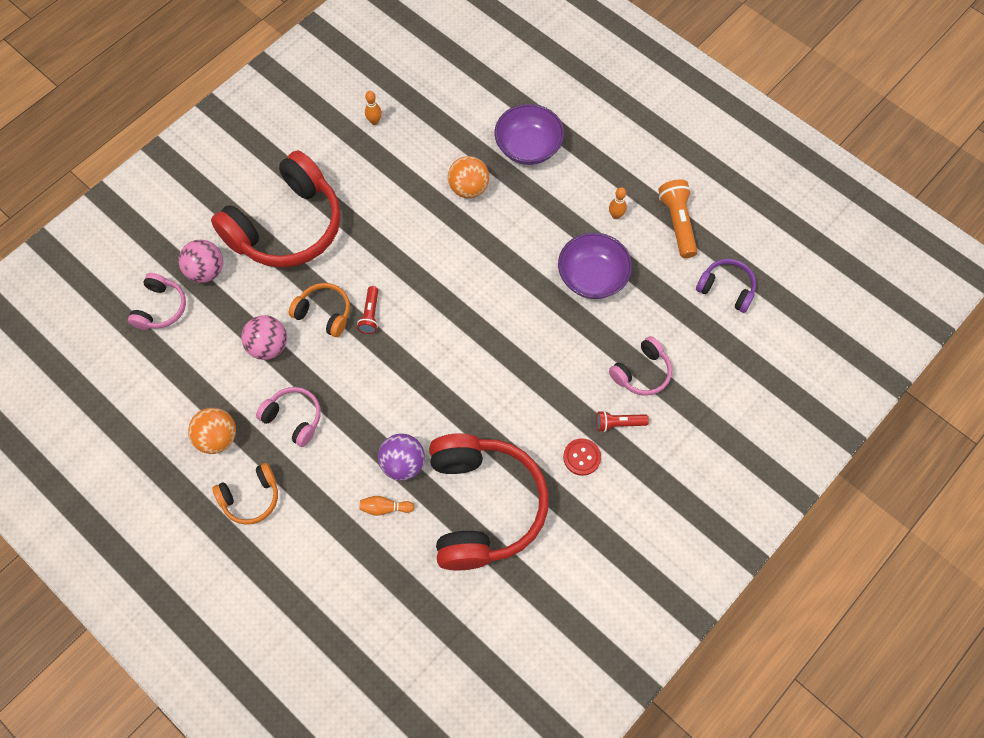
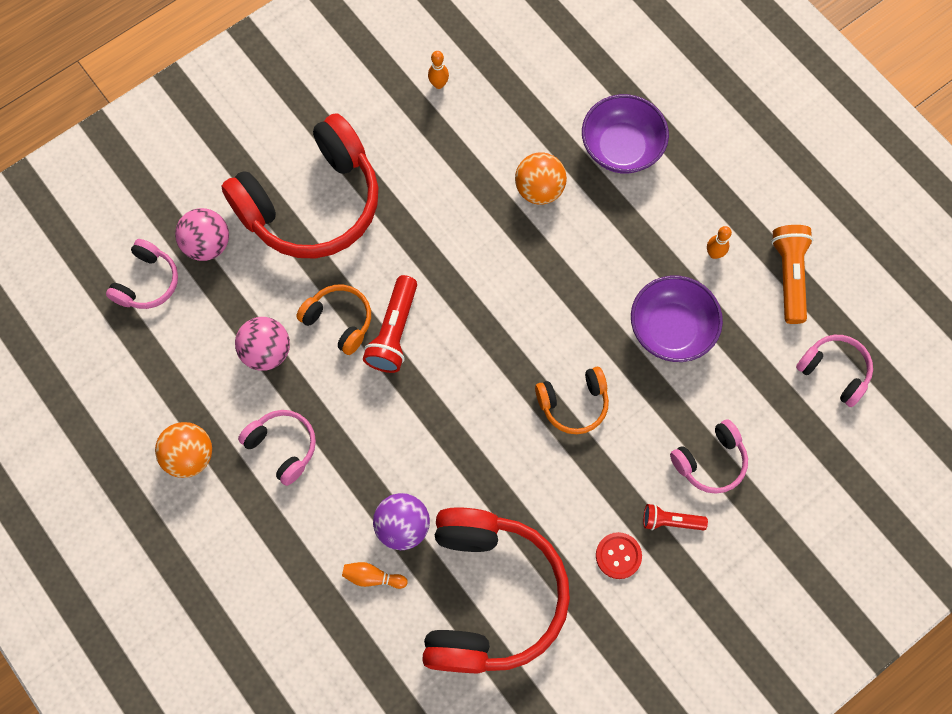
camera: 10 degrees right, 5 degrees up
orange headphones [213,463,278,525] -> orange headphones moved to [535,367,609,434]
red flashlight [357,286,378,334] -> red flashlight [363,275,417,373], size x1.64
purple headphones [696,259,756,313] -> pink headphones [796,335,873,407]

